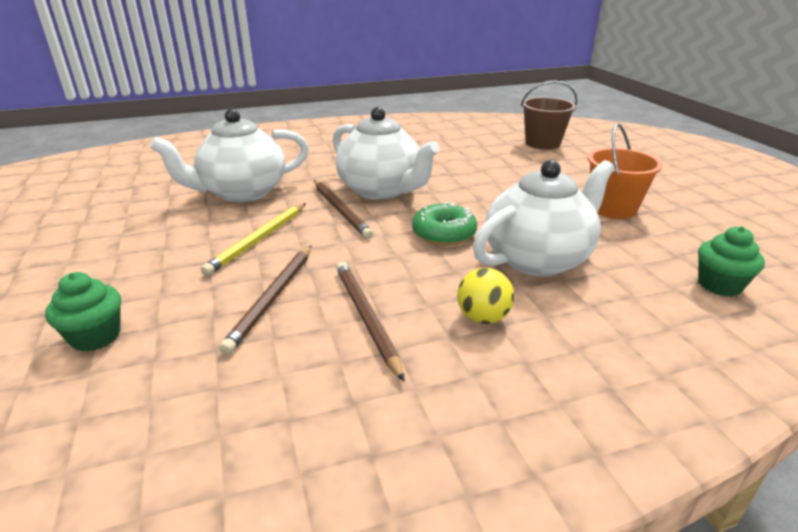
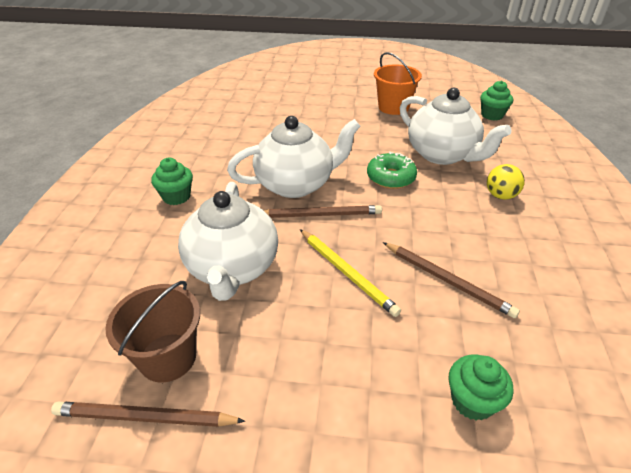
camera: 65 degrees left, 10 degrees up
brown pencil [336,262,405,382] -> brown pencil moved to [51,401,245,427]
white teapot [473,160,614,276] -> white teapot turned 150 degrees clockwise [400,88,512,165]
brown bucket [521,81,578,149] -> brown bucket moved to [105,281,200,382]
none -> green cupcake [151,158,193,205]

